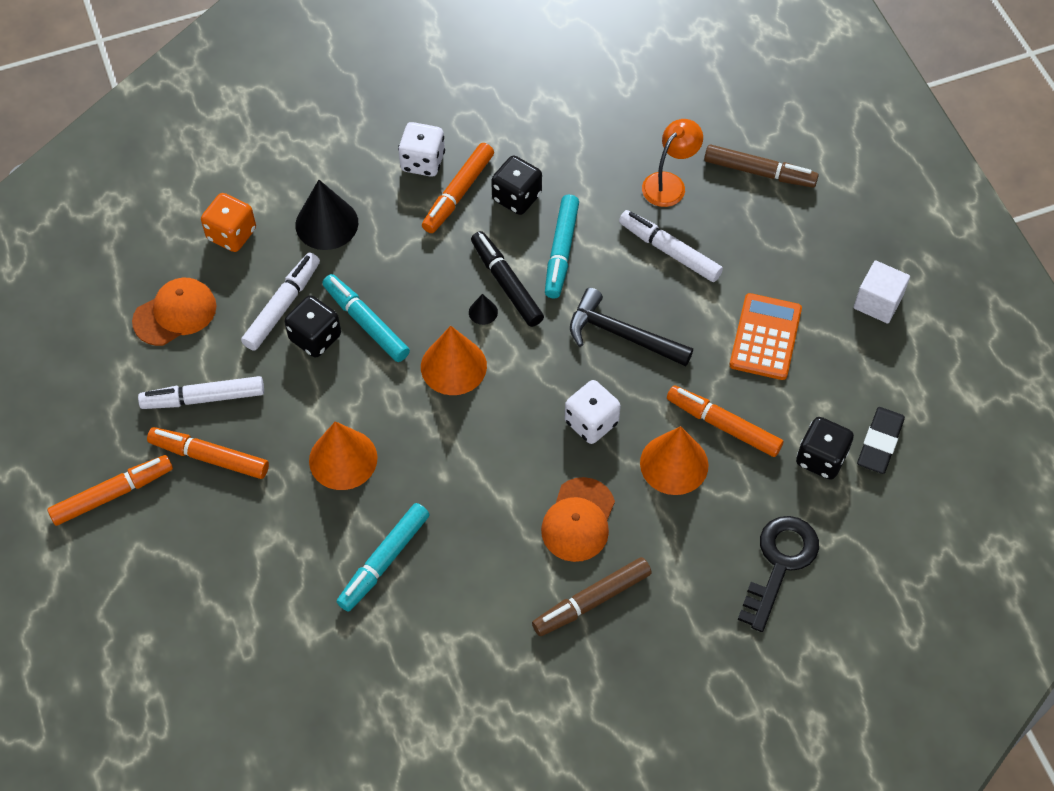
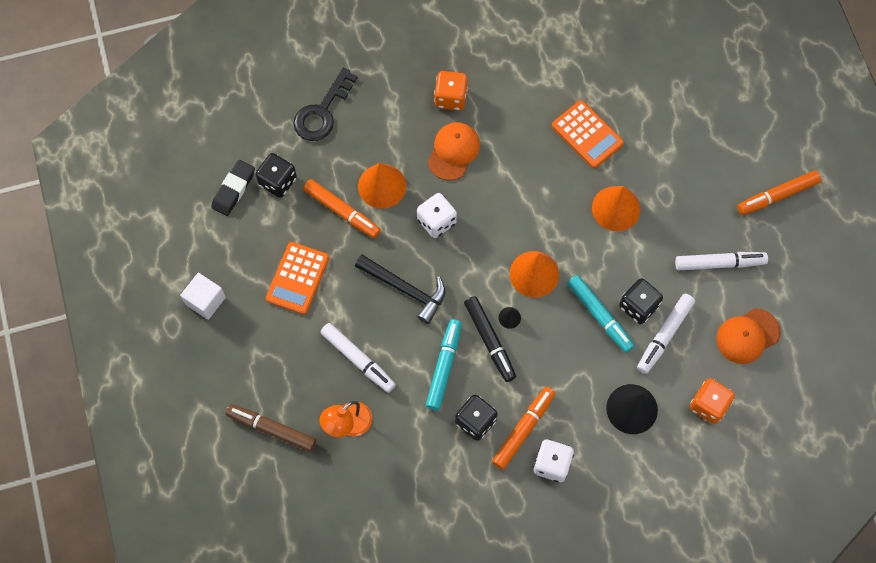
camera: 175 degrees left, 10 degrees up
orange marker [147,427,269,479] -> none
turquoise marker [337,503,430,611] -> orange calculator [552,100,624,168]
brown marker [532,557,652,636] -> orange dice [434,71,468,111]

